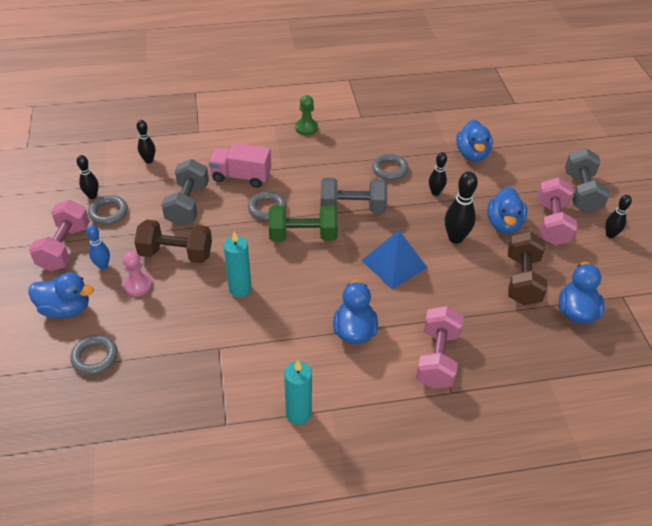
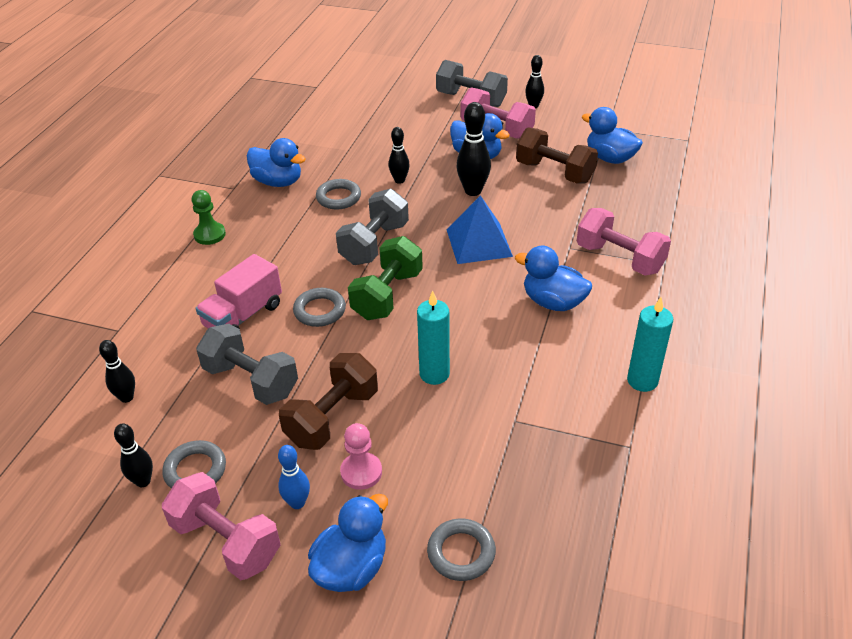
camera: 60 degrees left, 5 degrees down
blue duck [456,120,493,162] -> blue duck moved to [247,138,305,187]

